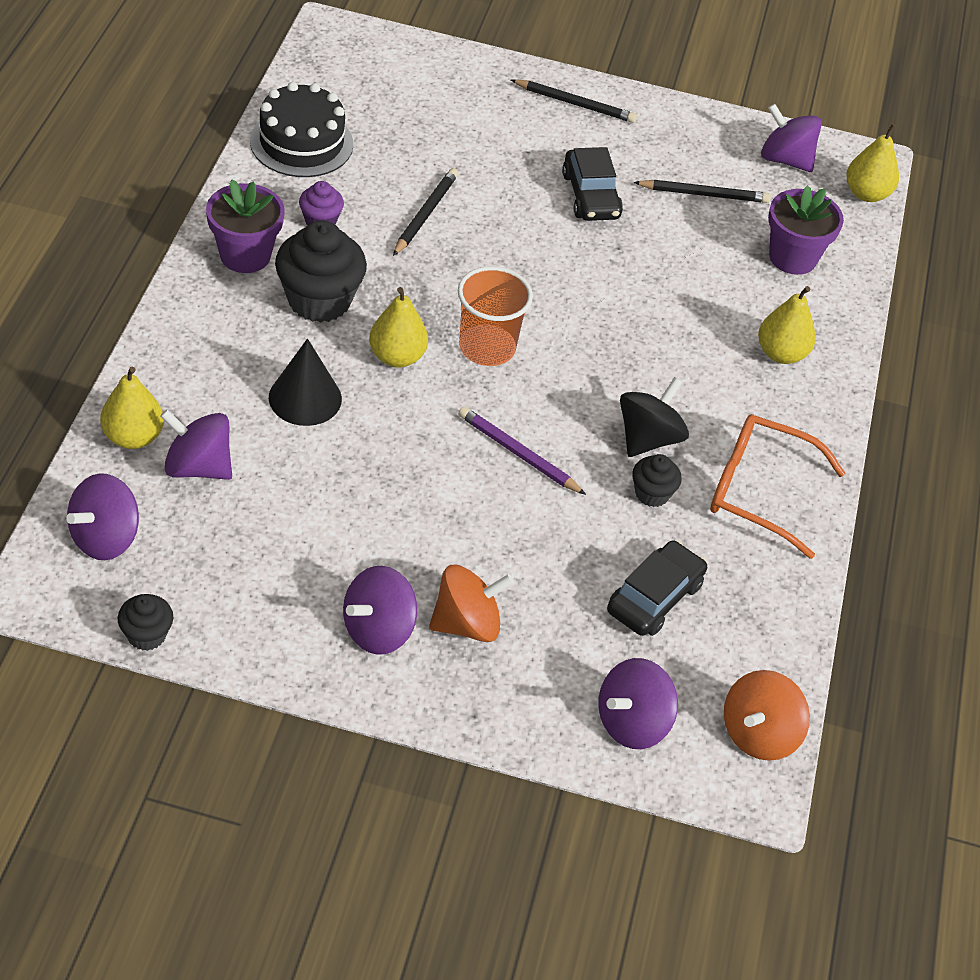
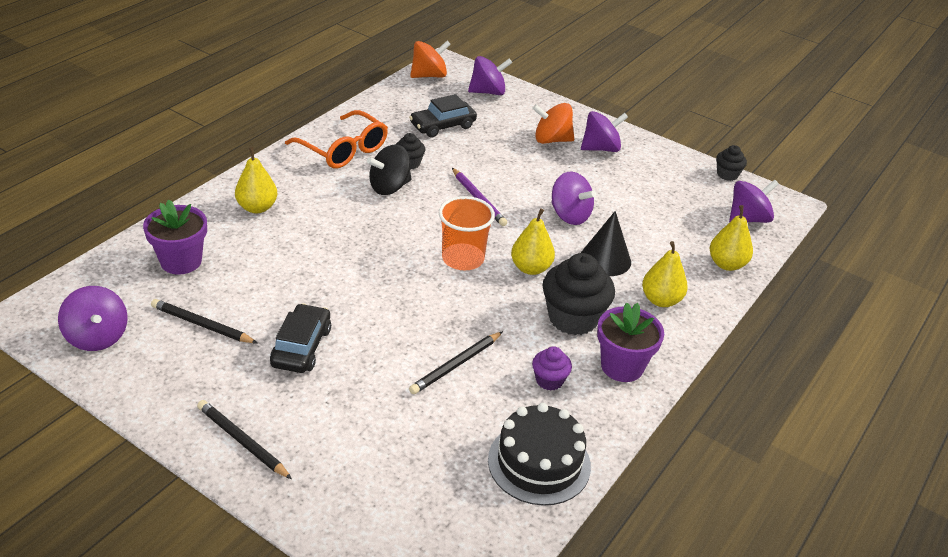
camera: 155 degrees left, 10 degrees down
purple spinning top [160,409,232,480] -> purple spinning top moved to [551,172,596,225]
yellow pear [846,124,899,202] -> yellow pear moved to [642,241,688,307]

